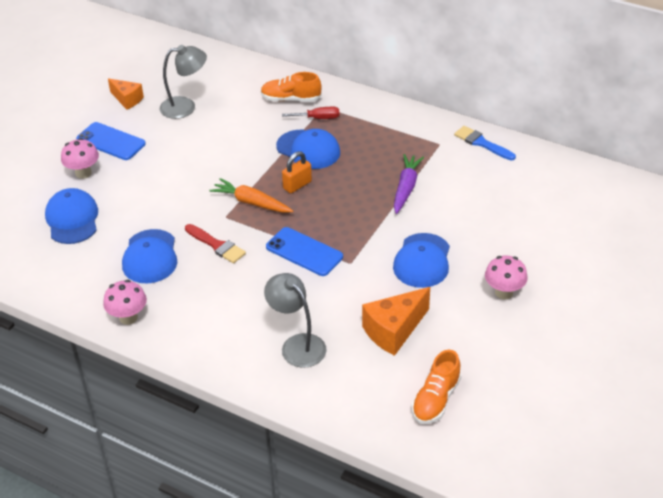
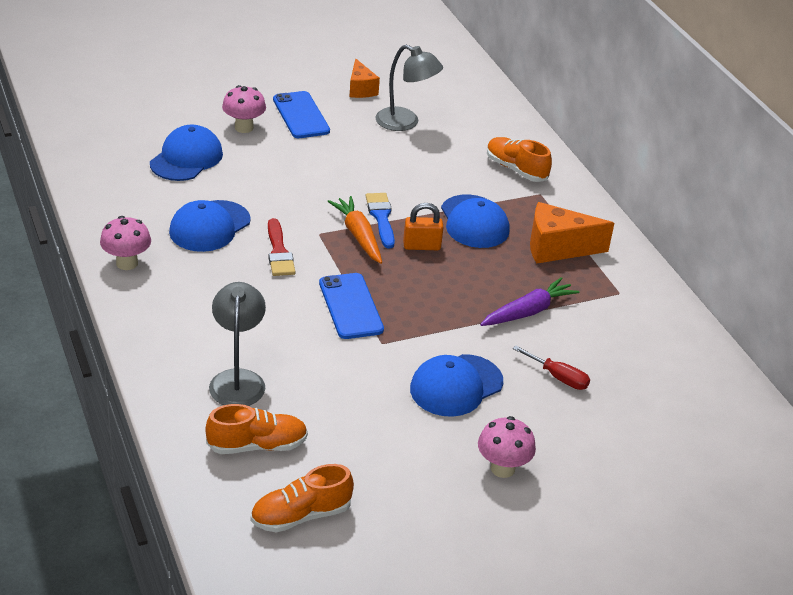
camera: 35 degrees right, 5 degrees down
red screwdriver [282,107,340,119] -> red screwdriver moved to [513,345,590,390]
orange cheese [362,287,430,356] -> orange cheese moved to [530,202,614,263]
blue brush [454,126,516,160] -> blue brush moved to [366,193,395,248]
none -> orange shoe [205,404,308,454]

